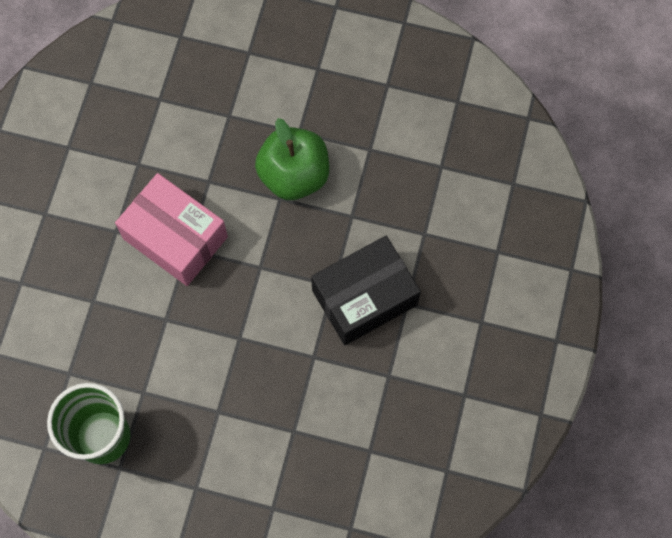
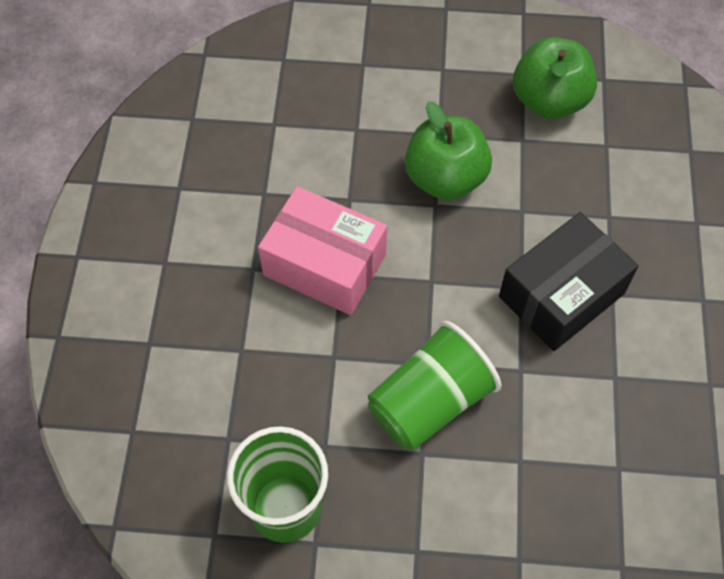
camera: 10 degrees left, 10 degrees down
none -> green cup [368,321,501,450]
none -> green apple [513,37,597,119]

